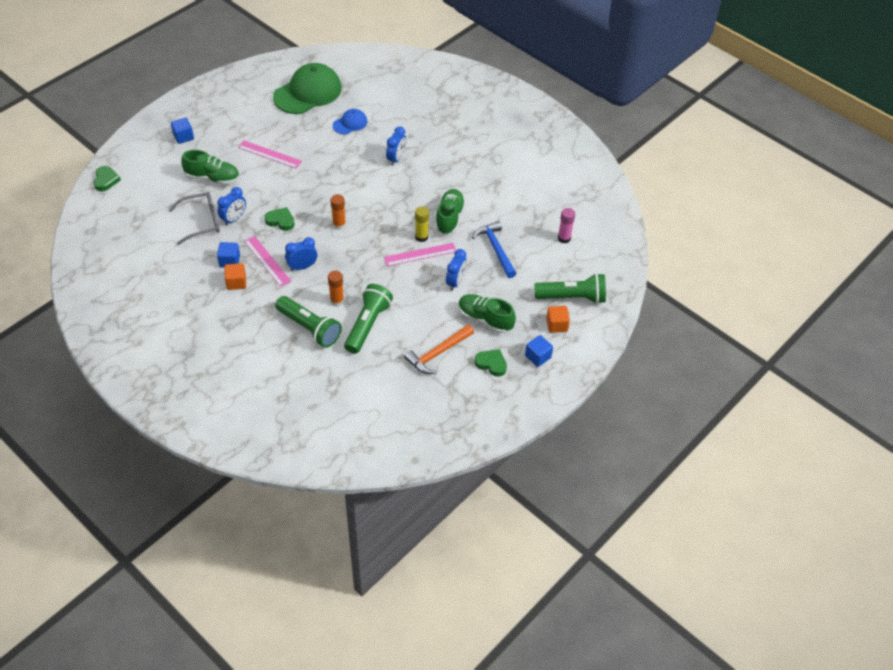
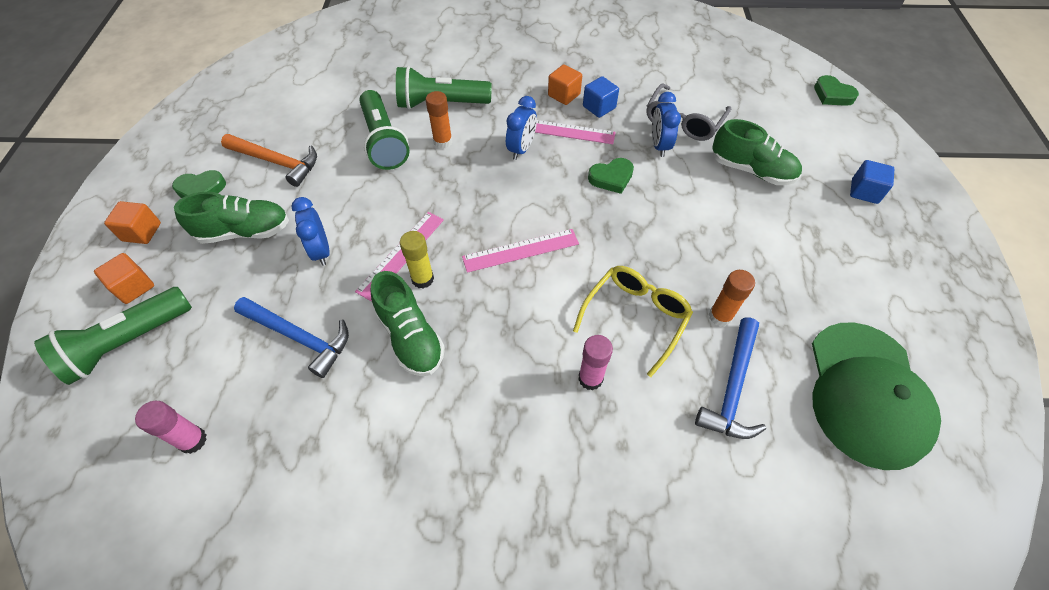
camera: 140 degrees right, 5 degrees up
green shoe [181,150,239,185] -> green shoe turned 120 degrees counterclockwise [712,119,802,185]
pink ruler [238,140,302,168] -> pink ruler moved to [462,229,579,273]
orange glue stick [330,194,346,230] -> orange glue stick moved to [709,270,755,327]
blue cap [333,109,367,134] -> blue hammer [695,317,766,439]
blue clock [386,126,406,166] -> pink glue stick [578,335,613,391]
orange hammer [404,324,474,374] -> orange hammer turned 105 degrees clockwise [221,134,317,187]
blue cube [525,335,553,367] -> orange cube [104,201,161,244]
none -> yellow glasses [573,266,693,377]

